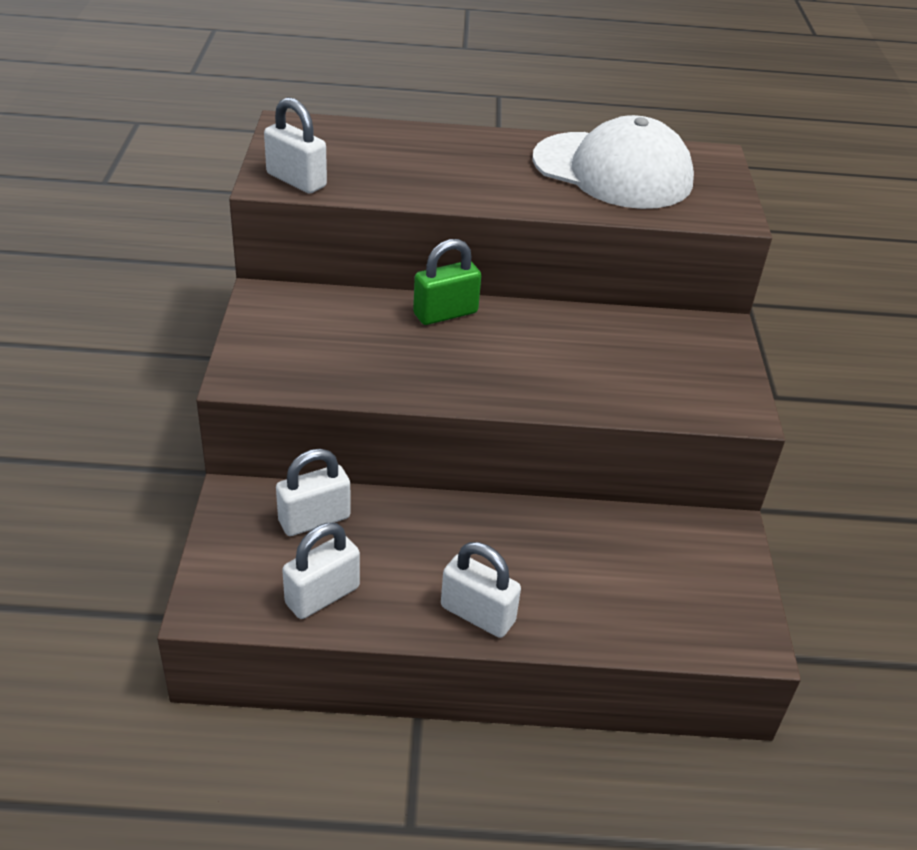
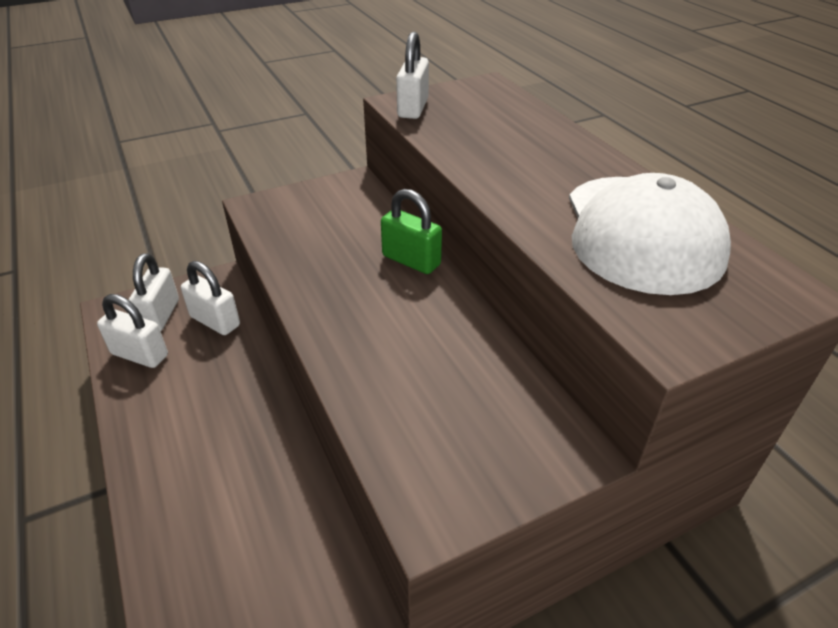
camera: 65 degrees right, 0 degrees up
white padlock [441,542,521,638] -> white padlock moved to [129,253,179,332]

